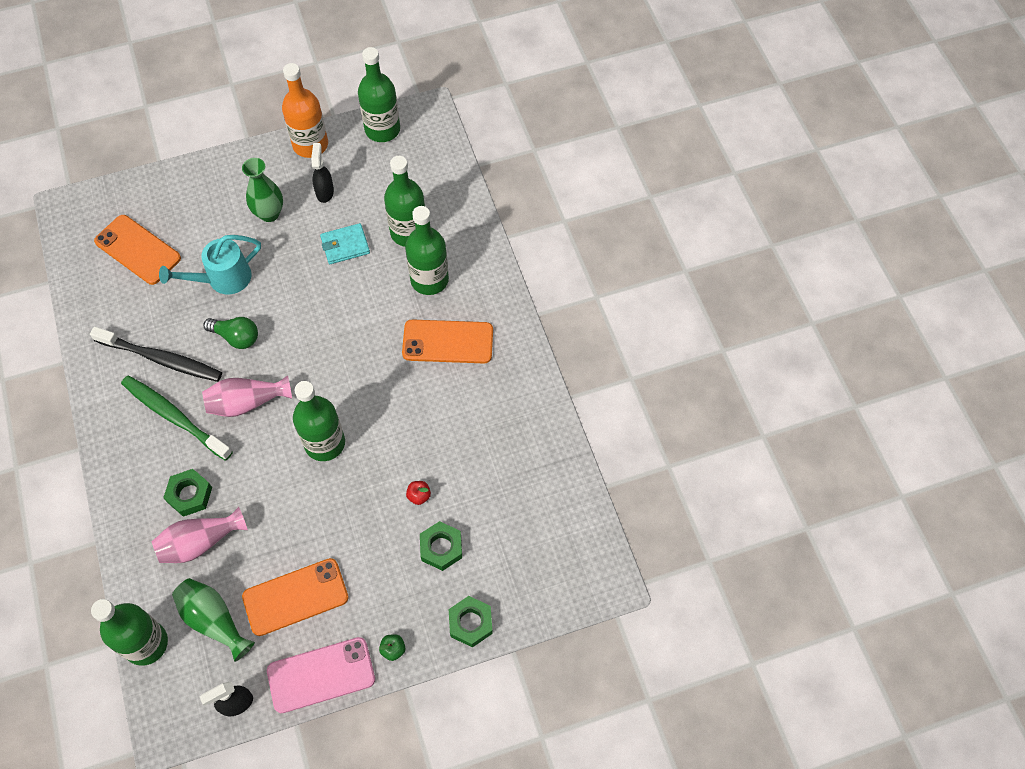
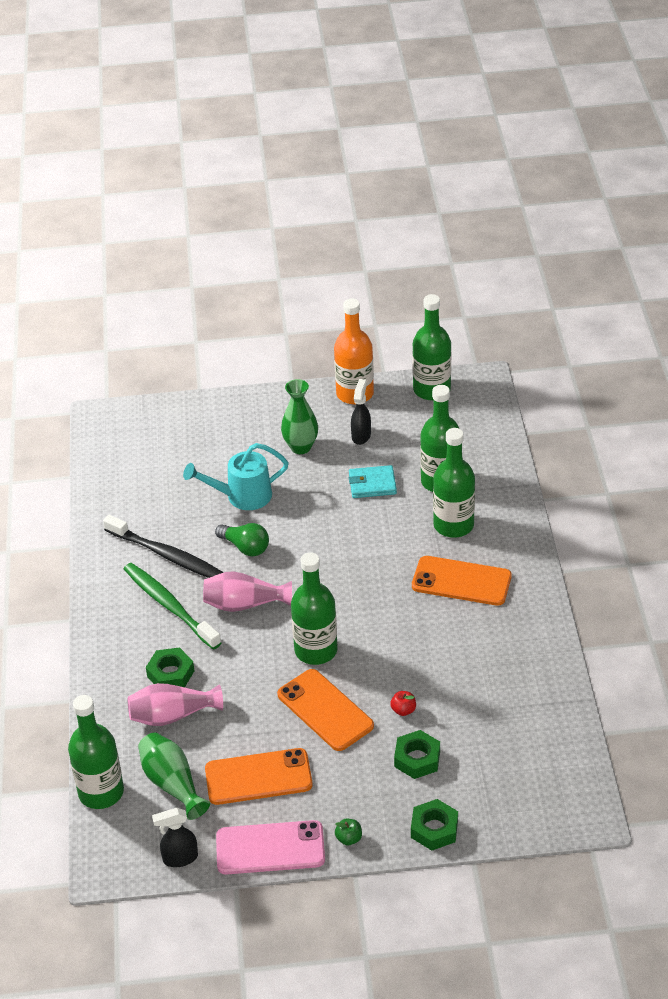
camera: 15 degrees right, 20 degrees down
orange phone [94,215,181,285] -> orange phone moved to [277,669,374,751]

